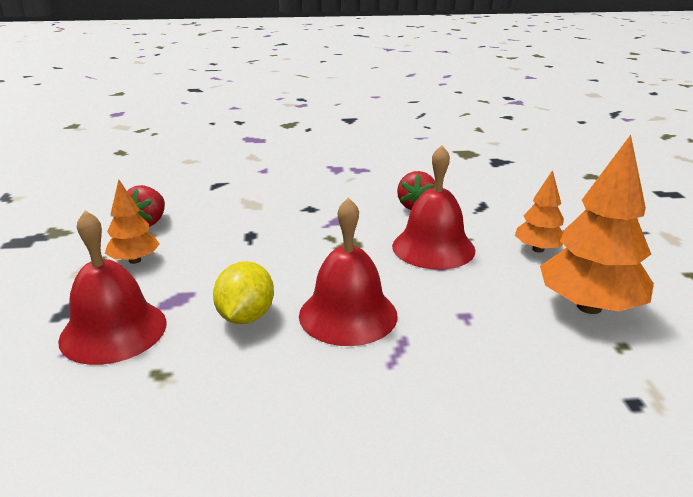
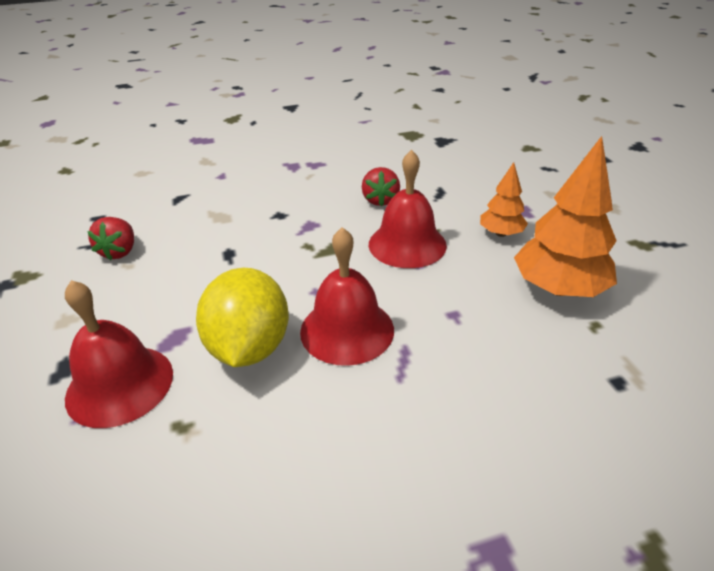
camera: 10 degrees left, 10 degrees up
orange tree [105,180,160,264] -> none
yellow lemon [213,261,274,324] -> yellow lemon [196,268,289,367], size x1.51

